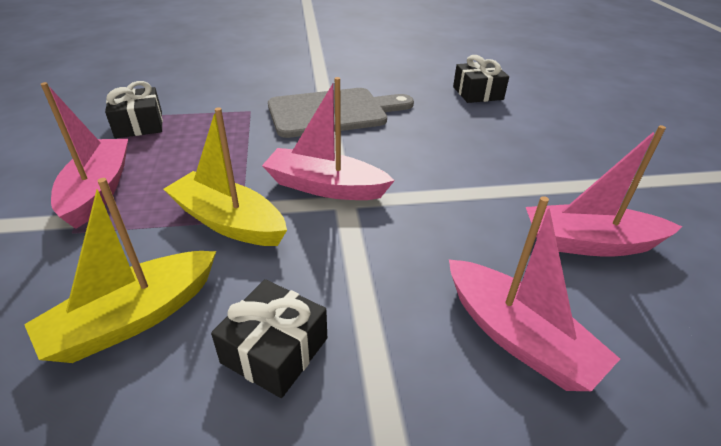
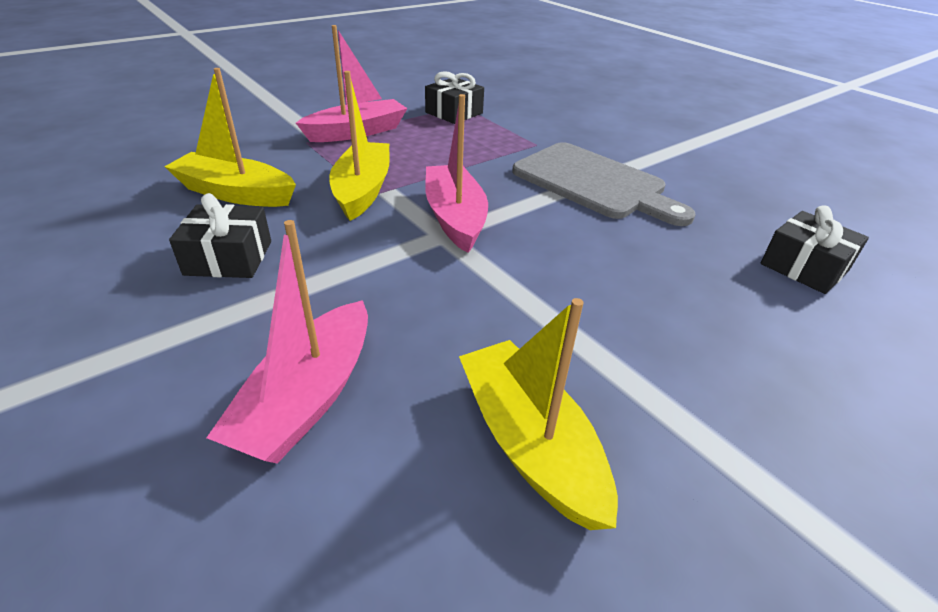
camera: 60 degrees right, 0 degrees up
pink boat [526,125,682,257] -> yellow boat [459,298,618,530]

